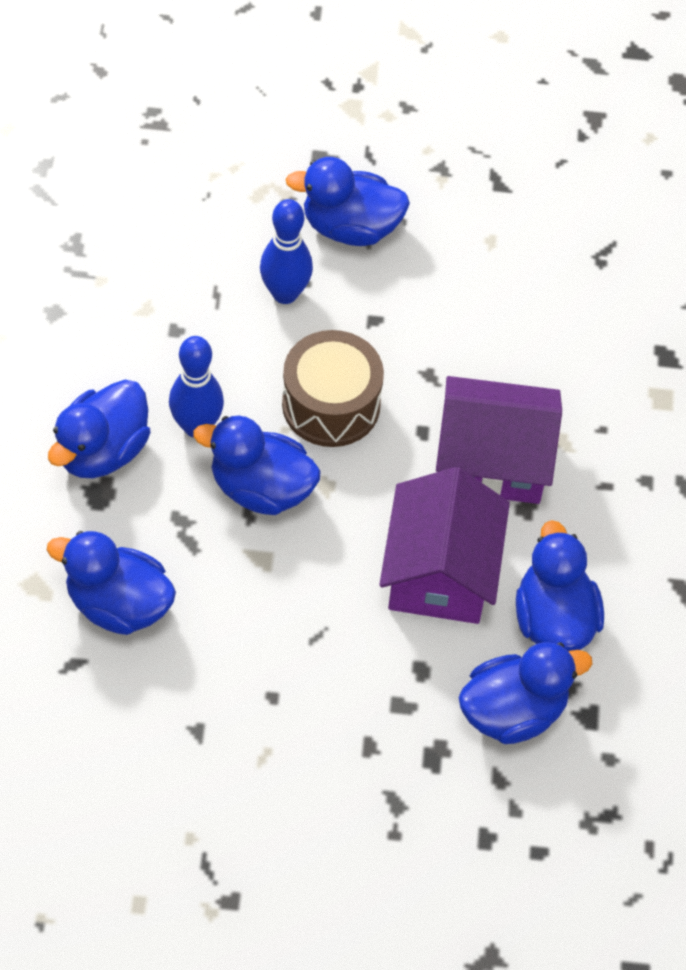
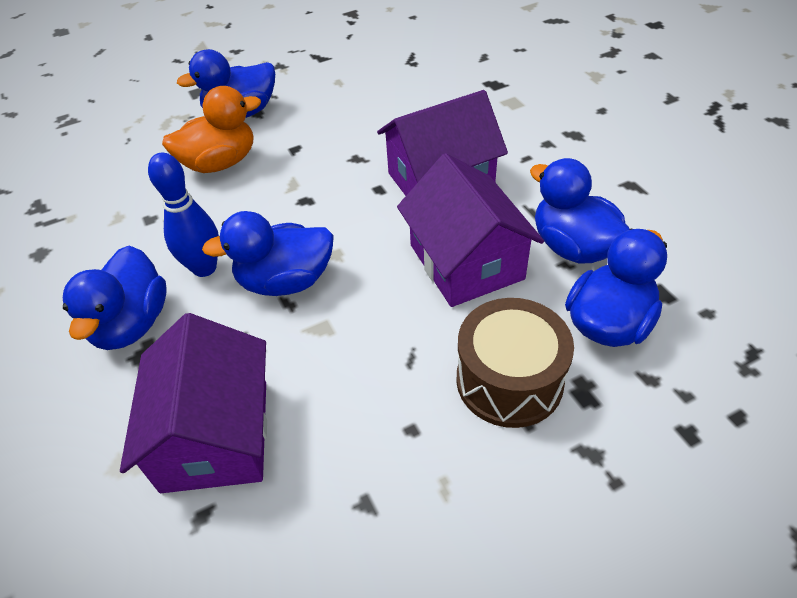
camera: 25 degrees left, 10 degrees down
blue duck [47,531,176,635] -> purple house [120,313,267,493]
blue bowling pin [260,199,313,304] -> orange duck [162,86,261,173]
brown drum [282,330,384,447] -> brown drum moved to [456,298,574,428]

